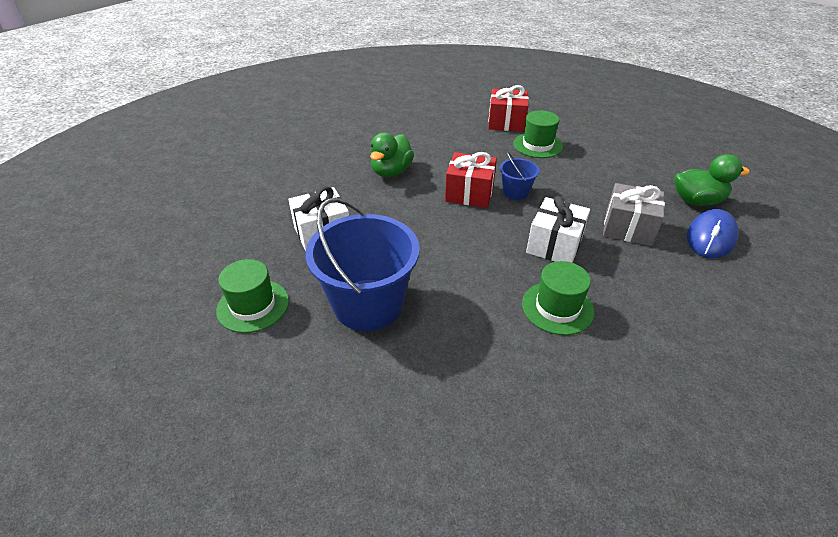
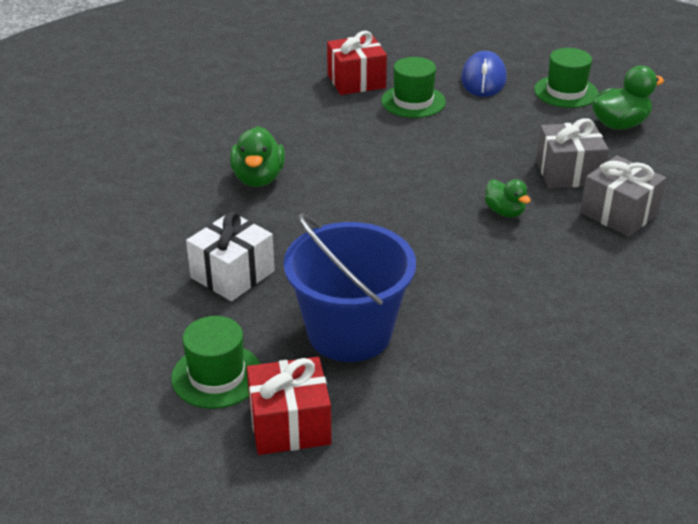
camera: 25 degrees left, 5 degrees down
red gift [445,152,497,208] -> red gift moved to [247,357,332,455]
blue bucket [500,152,539,200] -> none
green hat [522,261,594,335] -> green hat moved to [534,48,598,108]
white gift [526,196,590,263] -> green duck [485,179,531,217]
blue mouse [687,209,738,258] -> blue mouse moved to [461,51,507,97]
none -> grey gift [580,155,666,237]

